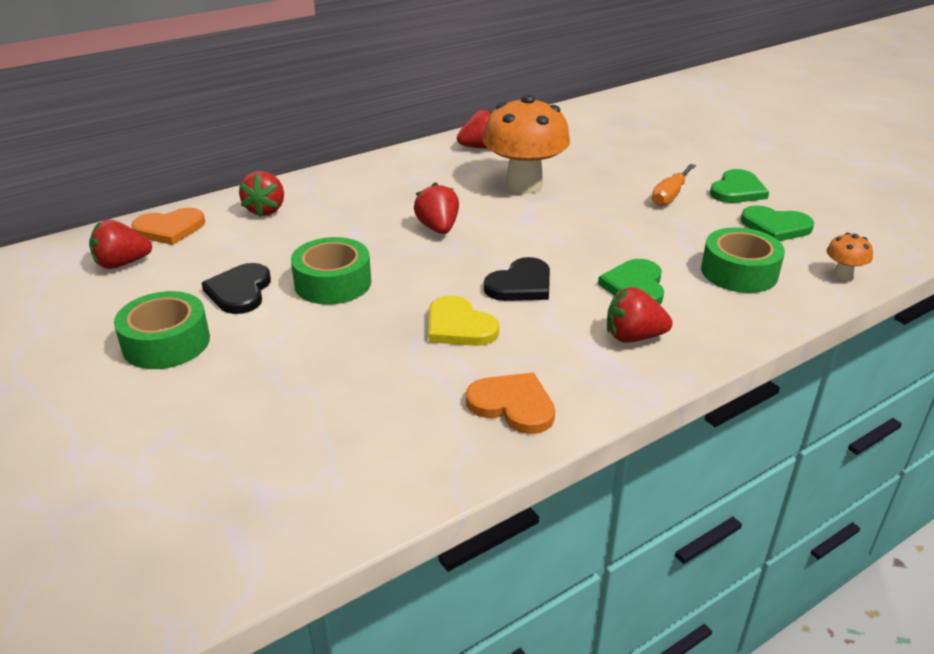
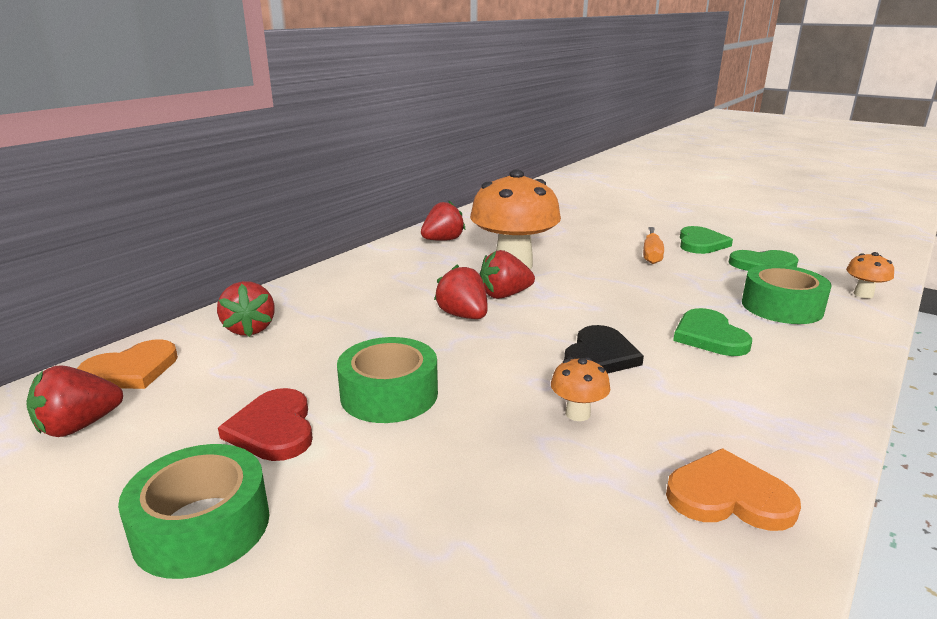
camera: 20 degrees left, 10 degrees down
black heart [202,263,271,314] -> red heart [218,388,313,461]
yellow heart [429,295,499,346] -> orange mushroom [551,357,610,421]
red strawberry [607,287,673,343] -> red strawberry moved to [480,250,535,299]

